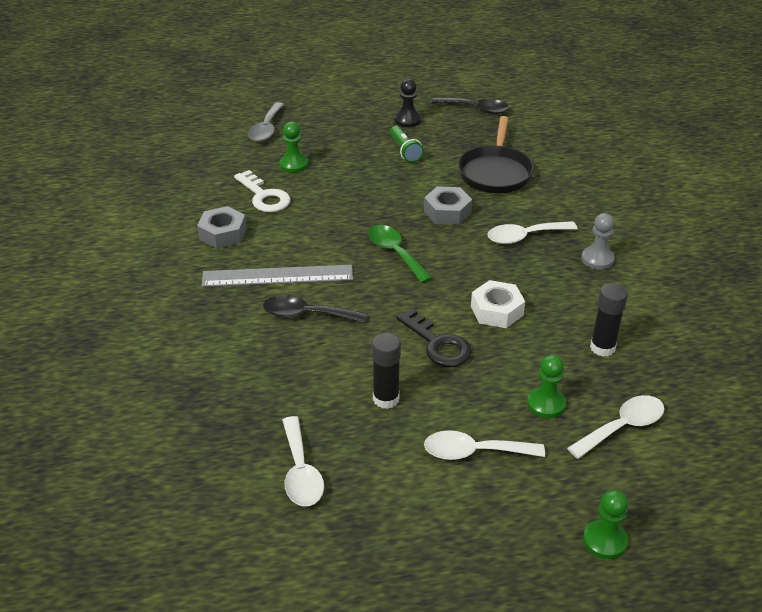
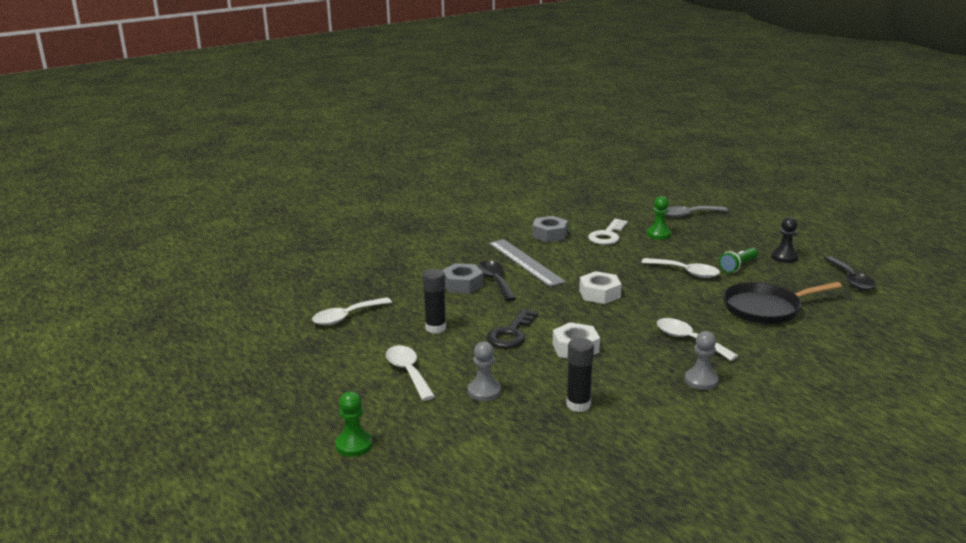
camera: 65 degrees right, 15 degrees down
green spoon [368,225,432,283] -> white nut [579,271,622,304]
grey nut [424,186,472,225] -> grey nut moved to [442,263,483,294]
green pawn [527,354,566,418] -> grey pawn [468,342,501,401]
white spoon [567,395,665,459] -> white spoon moved to [641,258,720,278]

